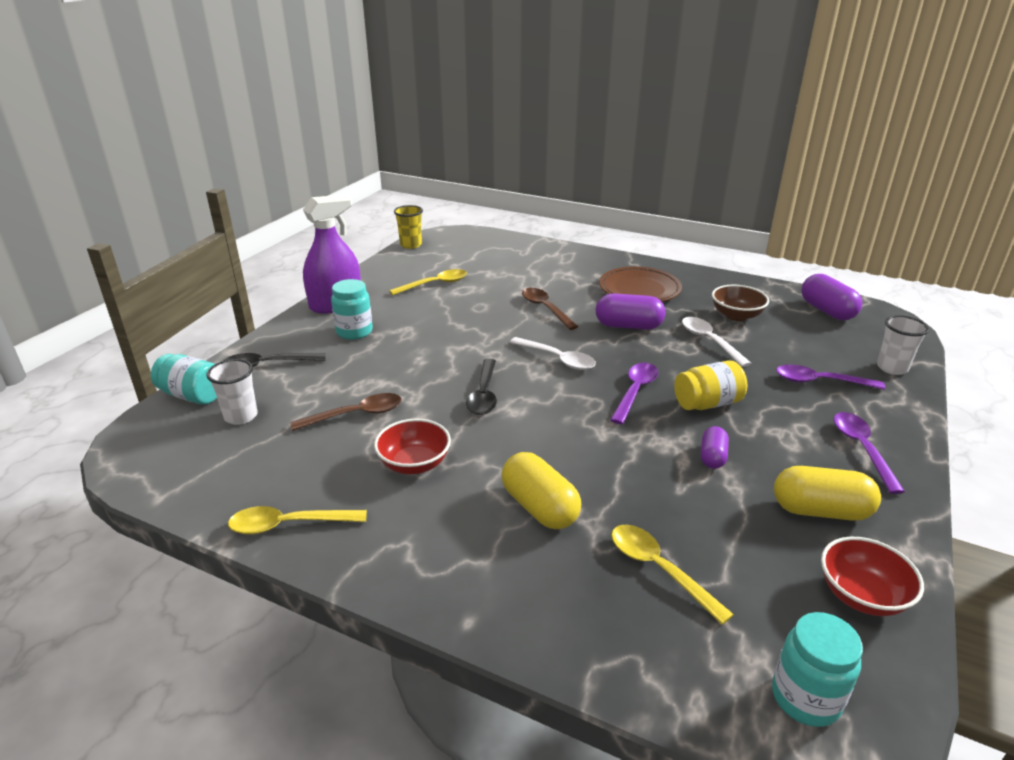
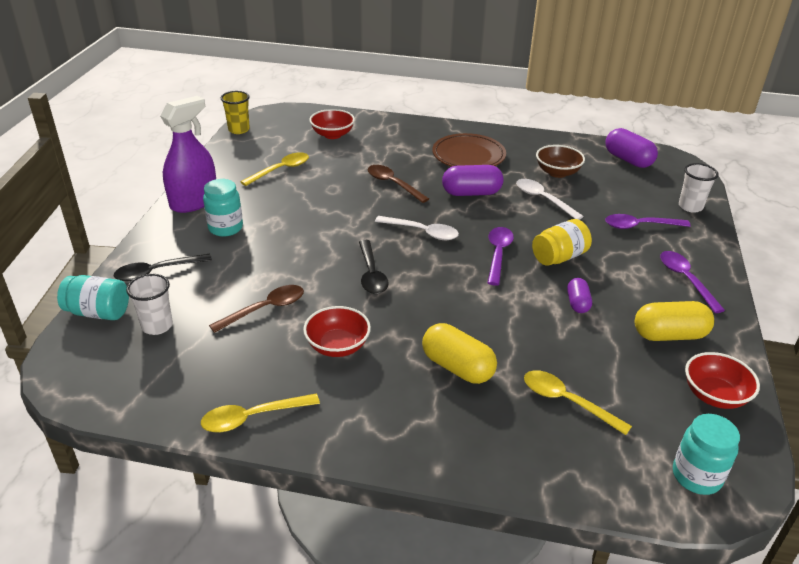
camera: 15 degrees left, 5 degrees up
none -> red bowl [309,109,355,139]

